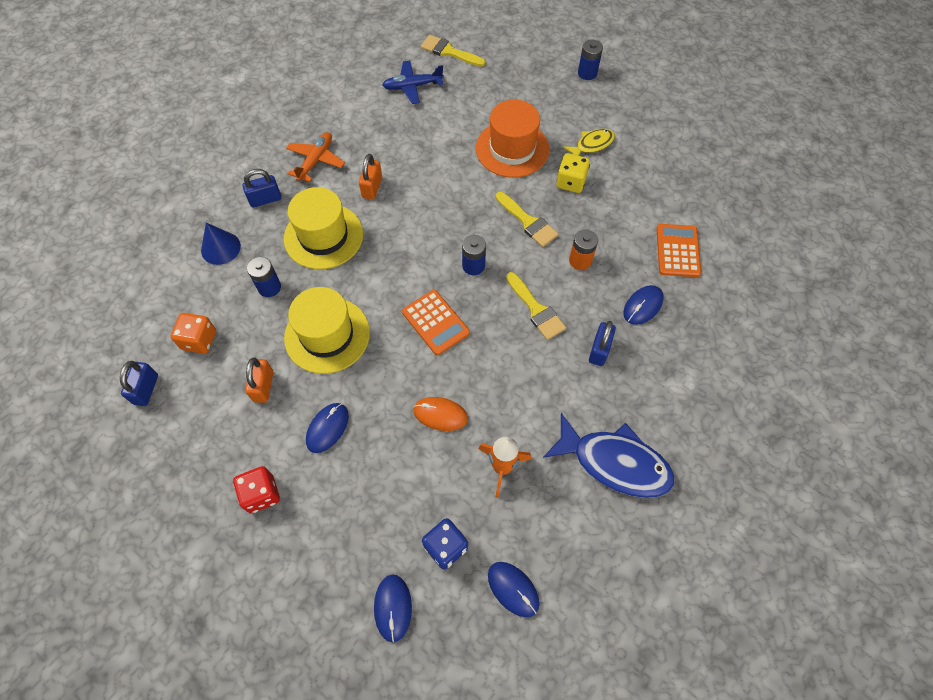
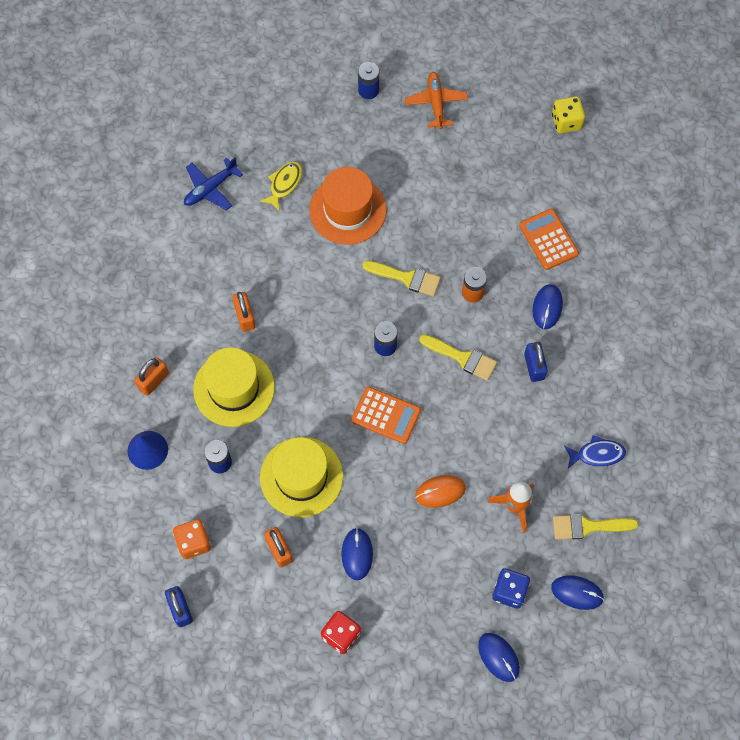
camera: 30 degrees left, 5 degrees up
blue padlock [242,169,281,207] -> orange padlock [134,357,169,396]
orange plane [286,132,345,182] -> orange plane moved to [405,72,468,129]
yellow brush [421,35,486,67] -> yellow brush moved to [553,514,638,539]
blue fish [543,413,674,498] -> blue fish [564,435,626,468], size x0.54
yellow dice [556,153,590,193] -> yellow dice moved to [552,96,585,133]
yellow fish [563,129,615,156] -> yellow fish moved to [260,162,302,212]

